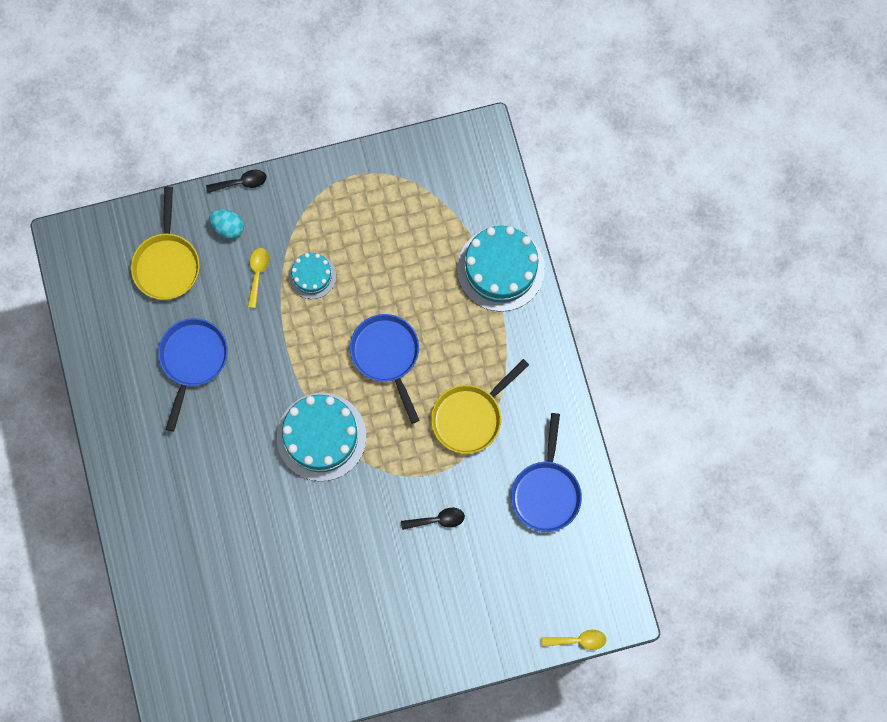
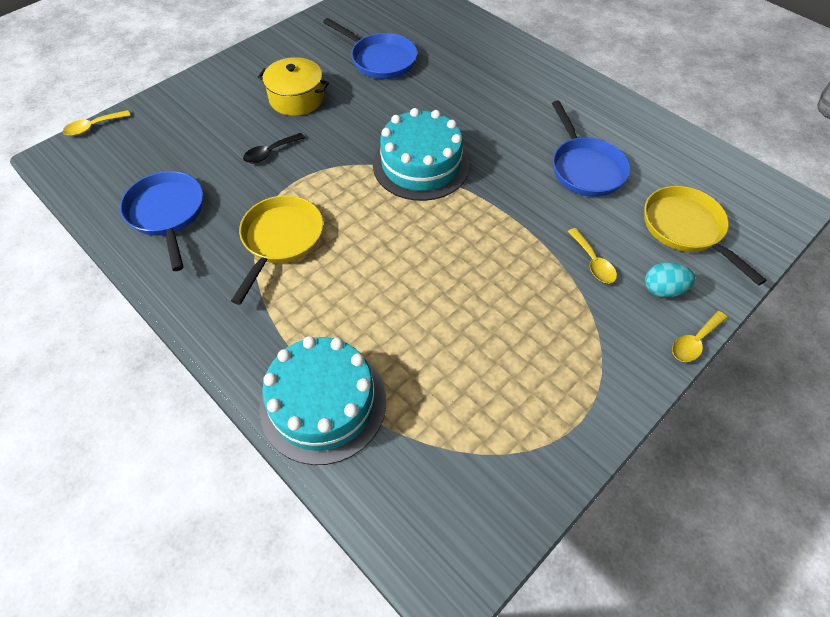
camera: 150 degrees right, 20 degrees down
black spoon [206,170,266,193] -> yellow spoon [672,311,727,362]
turquoise cake [288,253,336,299] -> none
blue pan [350,314,420,424] -> blue pan moved to [323,18,417,79]
none -> yellow pot [258,57,329,116]

